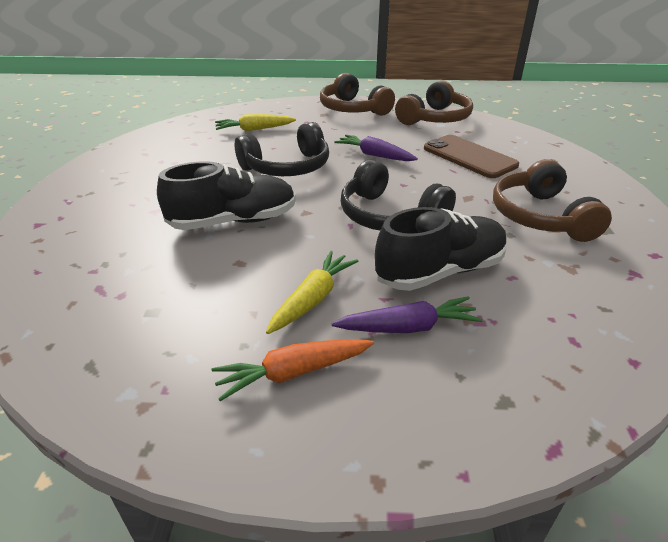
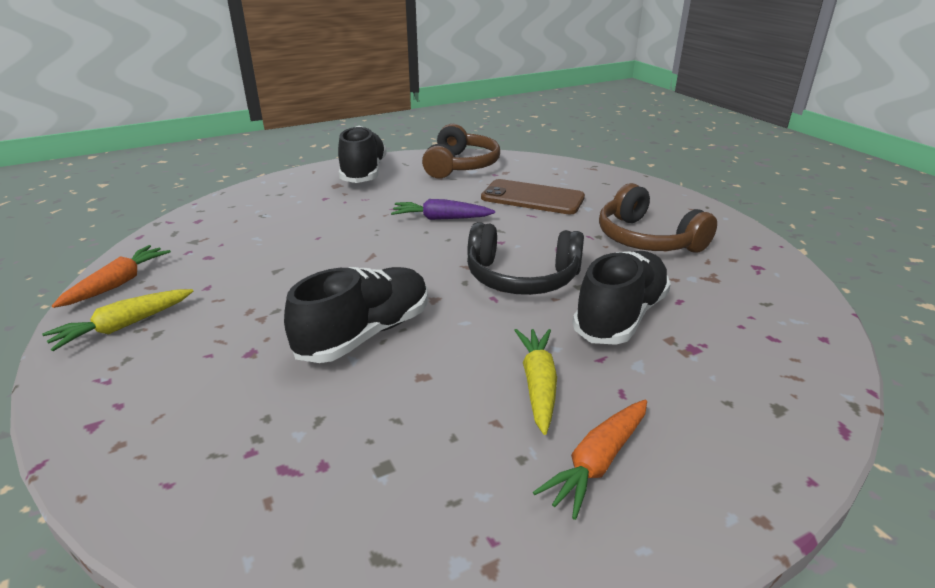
camera: 30 degrees left, 5 degrees down
yellow carrot [215,114,296,131] -> yellow carrot moved to [42,289,193,351]
black headphones [235,122,329,176] -> none
brown headphones [320,73,395,116] -> black shoe [338,126,387,183]
purple carrot [332,296,483,333] -> none
none -> orange carrot [52,245,171,308]

